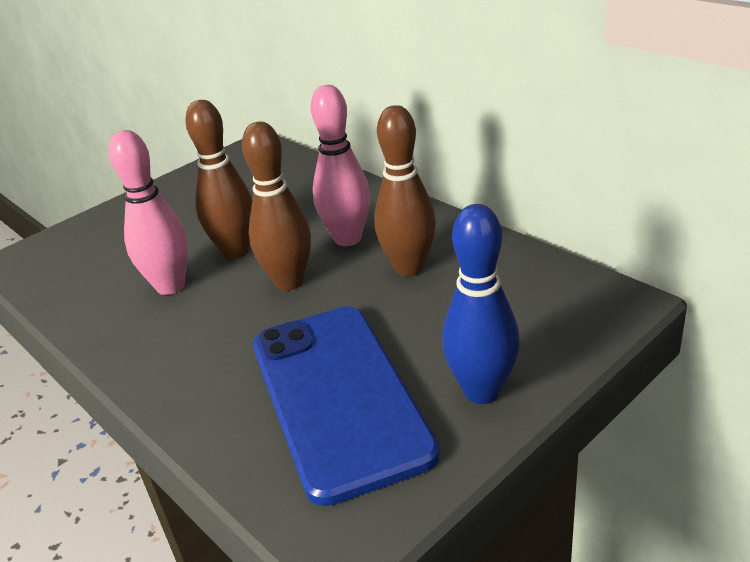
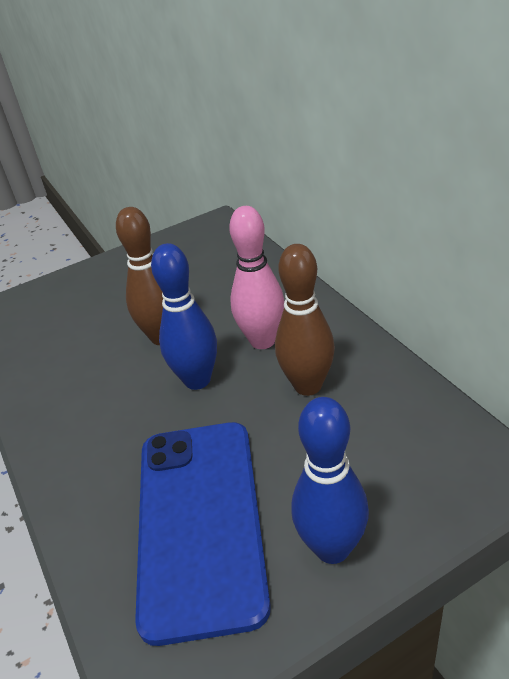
camera: 15 degrees right, 5 degrees up
pink bowling pin [109,130,188,295] -> none
brown bowling pin [242,122,311,291] -> blue bowling pin [151,243,217,390]

